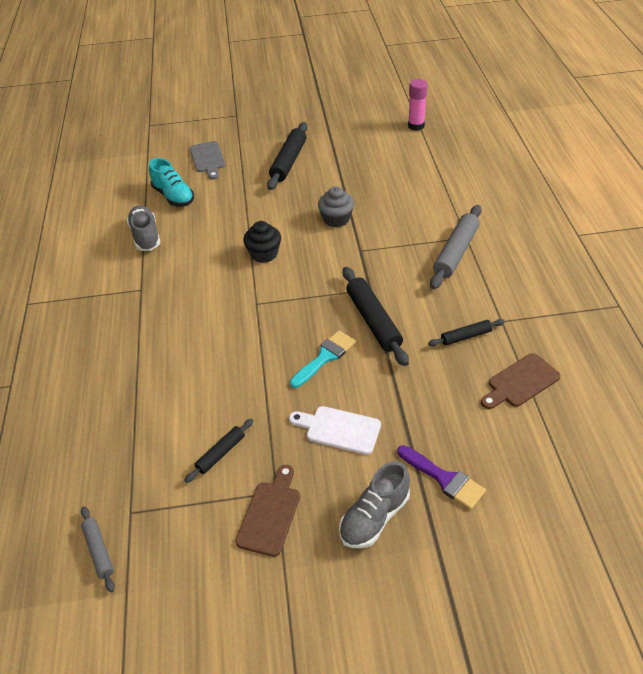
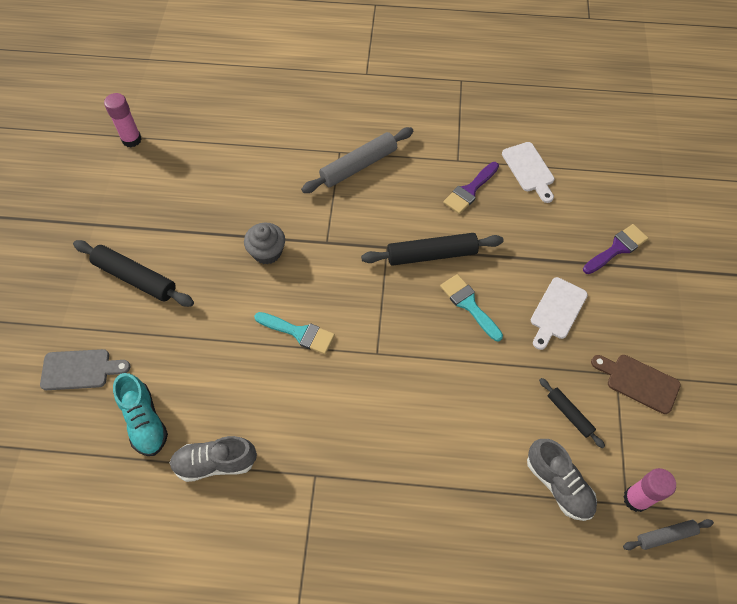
camera: 80 degrees left, 15 degrees up
turquoise shoe [149,158,194,207] -> turquoise shoe turned 90 degrees clockwise [113,373,168,456]
black cupcake [243,221,281,263] -> turquoise brush [254,312,335,354]
grey shoe [339,462,410,548] -> grey shoe moved to [527,439,597,521]
black rolling pin [428,319,504,346] -> purple brush [443,162,499,214]
grey rolling pin [430,205,482,289] -> grey rolling pin turned 75 degrees counterclockwise [301,127,413,193]
brown cutting board [481,353,561,409] -> white cutting board [502,142,555,203]
none -> pink glue stick [623,468,676,512]

